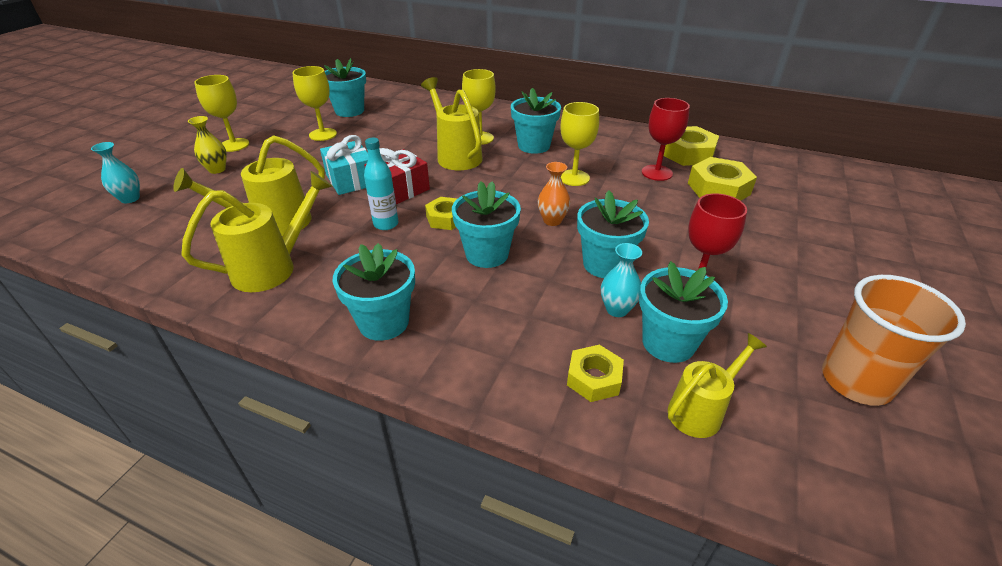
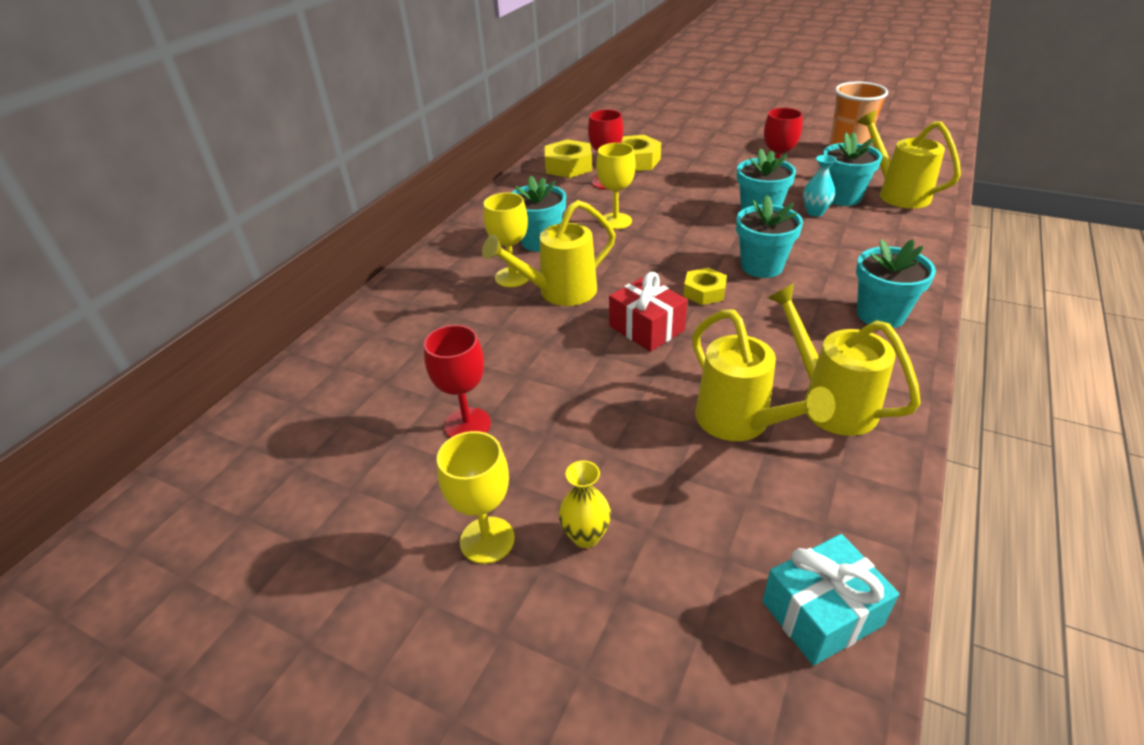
camera: 85 degrees left, 0 degrees up
turquoise vase [91,142,140,203] -> none
yellow goblet [293,66,337,141] -> red goblet [424,325,491,438]
turquoise gift [320,135,368,195] -> turquoise gift moved to [762,534,899,666]
turquoise flower pot [324,58,366,117] -> none
turquoise bottle [364,138,398,230] -> none
orange vase [538,162,571,226] -> none
yellow nut [567,345,624,402] -> none
yellow watering can [668,333,767,438] -> yellow watering can [857,110,961,209], size x1.53

